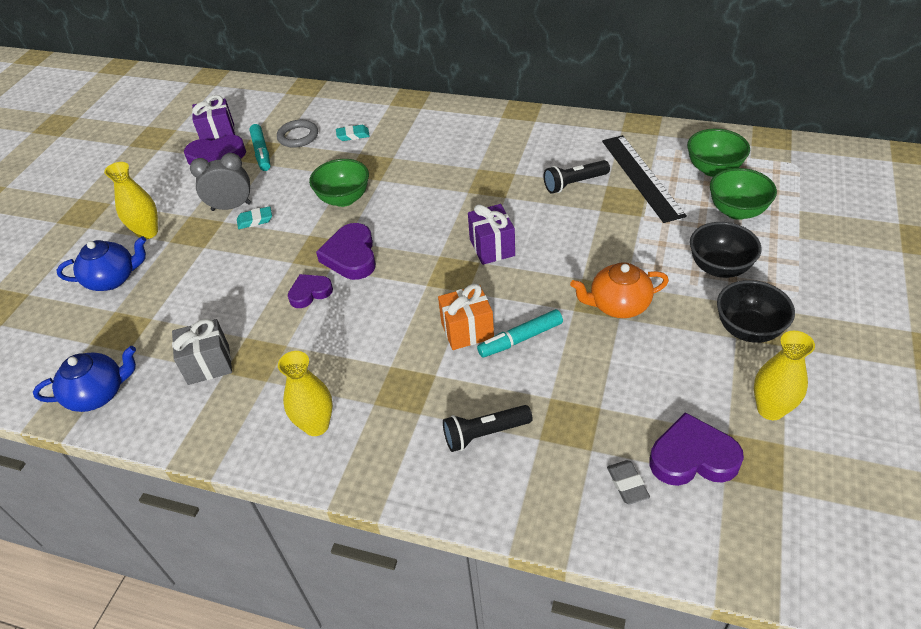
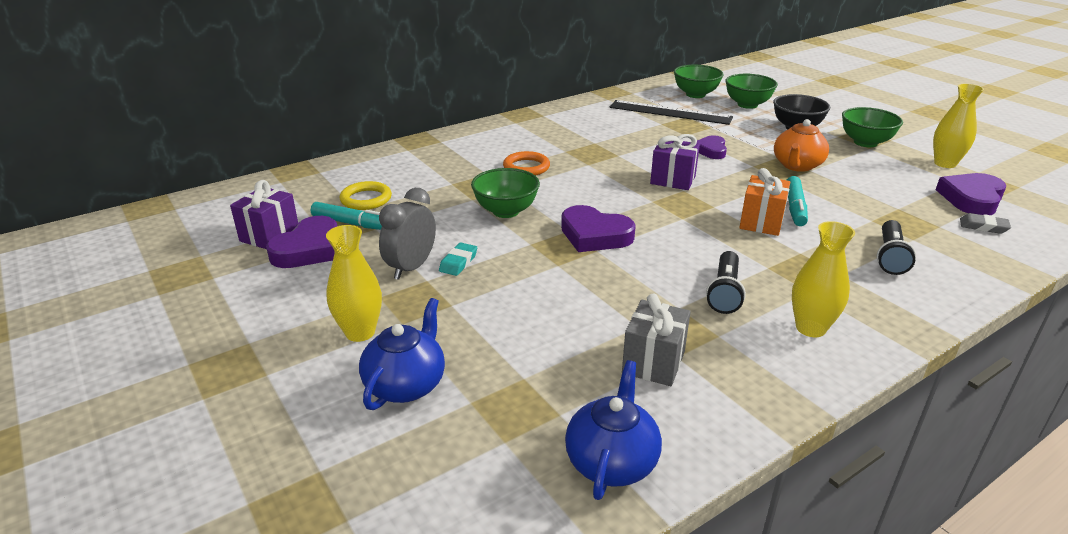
camera: 55 degrees left, 15 degrees down
grey ring [277,120,318,148] -> yellow ring [340,181,392,210]
purple heart [288,274,333,308] -> purple heart moved to [697,135,727,159]
turquoise eraser [336,125,370,141] -> none
black flashlight [544,160,610,193] -> black flashlight moved to [706,251,746,314]
black bowl [717,280,795,343] -> green bowl [842,107,903,147]
none -> orange ring [503,151,550,176]

